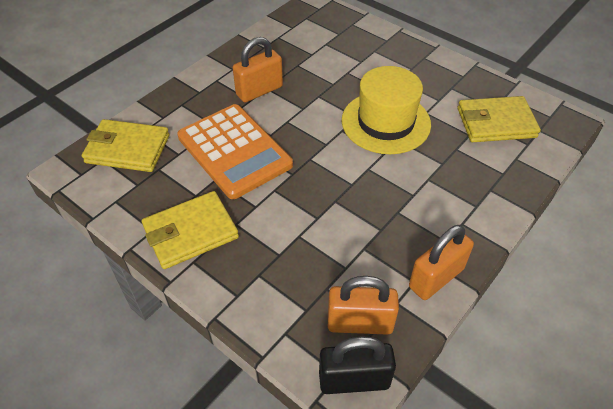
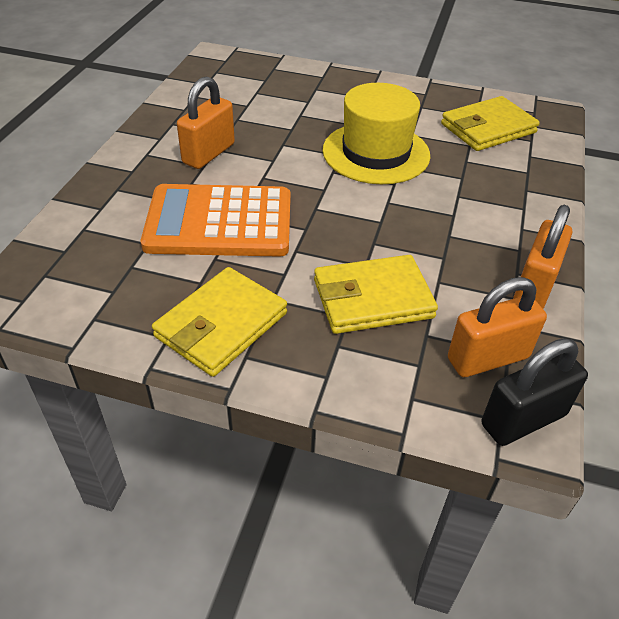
camera: 25 degrees left, 5 degrees down
yellow wallet [82,119,169,172] -> yellow wallet moved to [314,255,438,334]
orange calculator [177,104,293,199] -> orange calculator turned 150 degrees clockwise [141,184,291,257]

